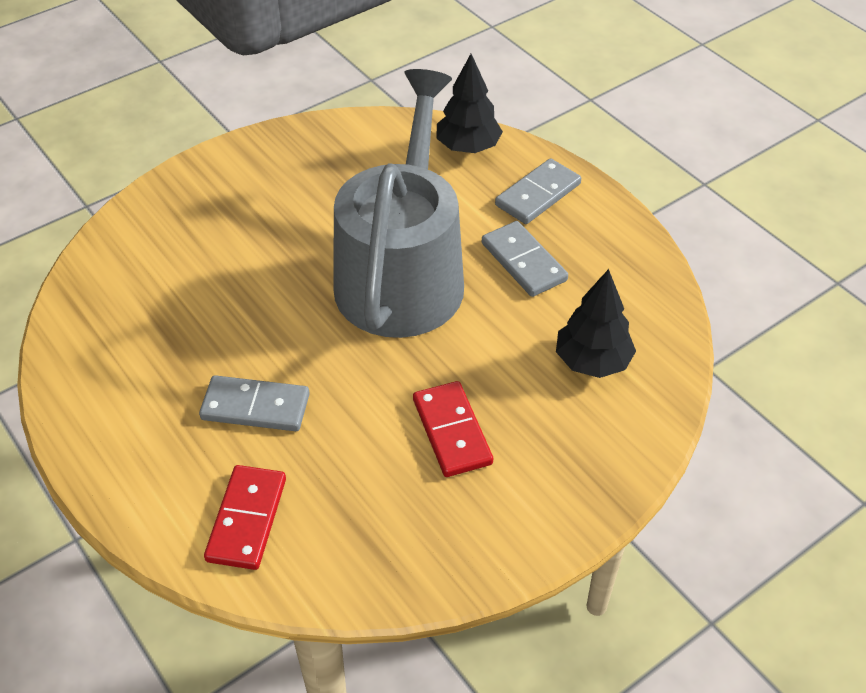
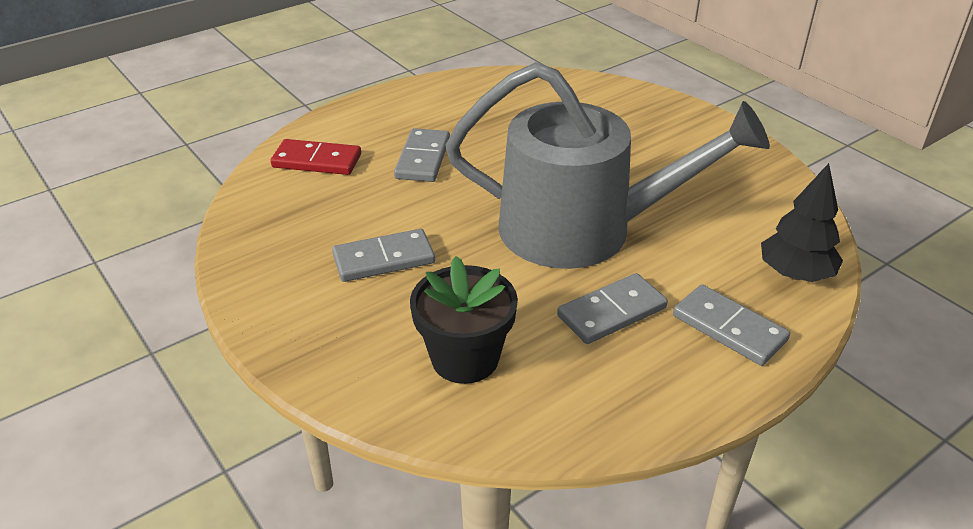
camera: 90 degrees right, 10 degrees down
red domino [413,381,493,477] -> grey domino [332,229,435,282]
black tree [556,269,636,378] -> black flower pot [410,256,518,384]

